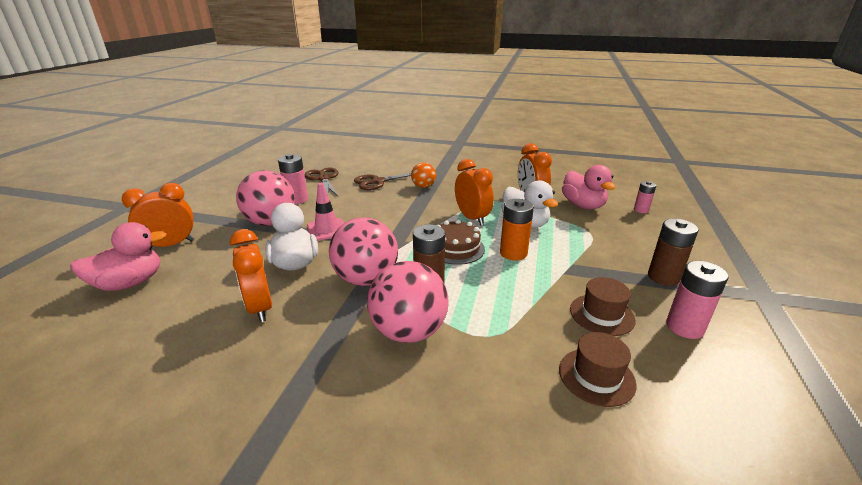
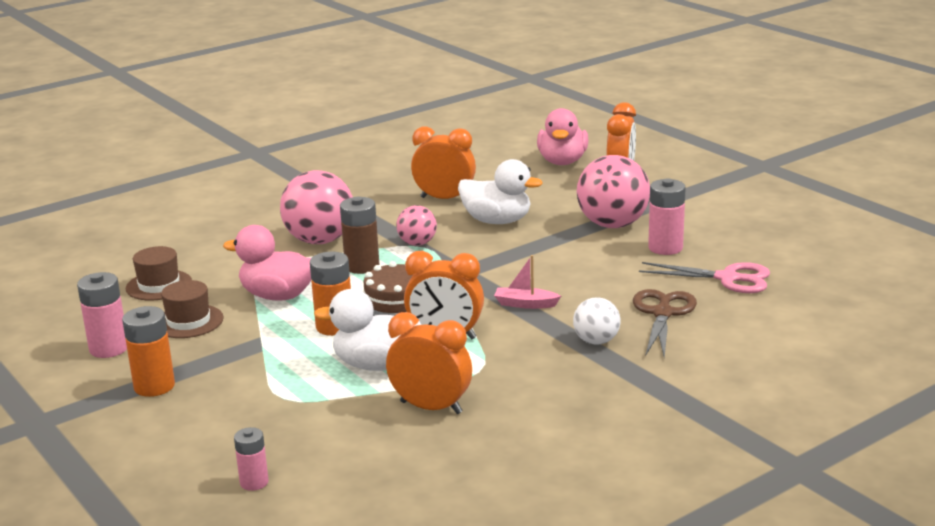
camera: 130 degrees right, 5 degrees down
brown scissors [305,168,338,196] -> pink scissors [639,262,770,293]
pink traffic cone [307,183,344,241] -> none
pink ball [329,217,398,286] -> pink ball [396,205,437,246], size x0.54
orange ball [411,163,436,188] -> white ball [573,297,620,345]
pink duck [562,165,616,209] -> pink duck moved to [223,225,312,301]
brown battery [648,219,699,286] -> orange battery [122,306,175,397]
none -> pink boat [494,255,561,309]

